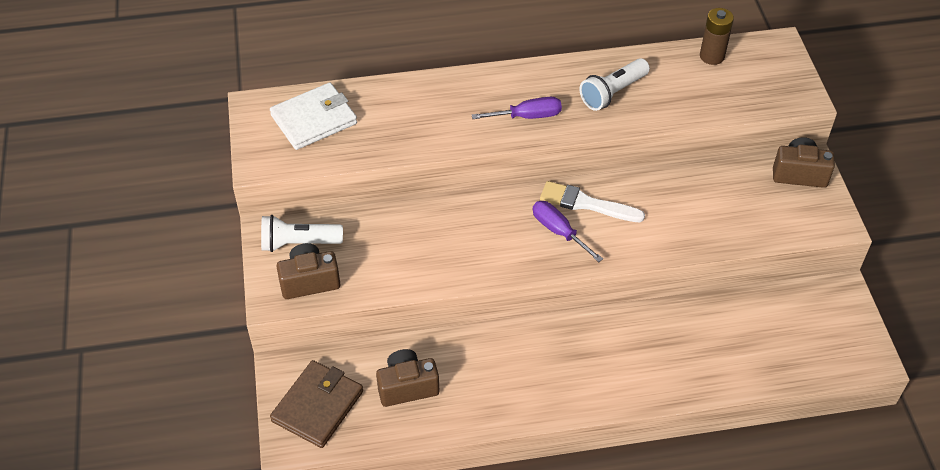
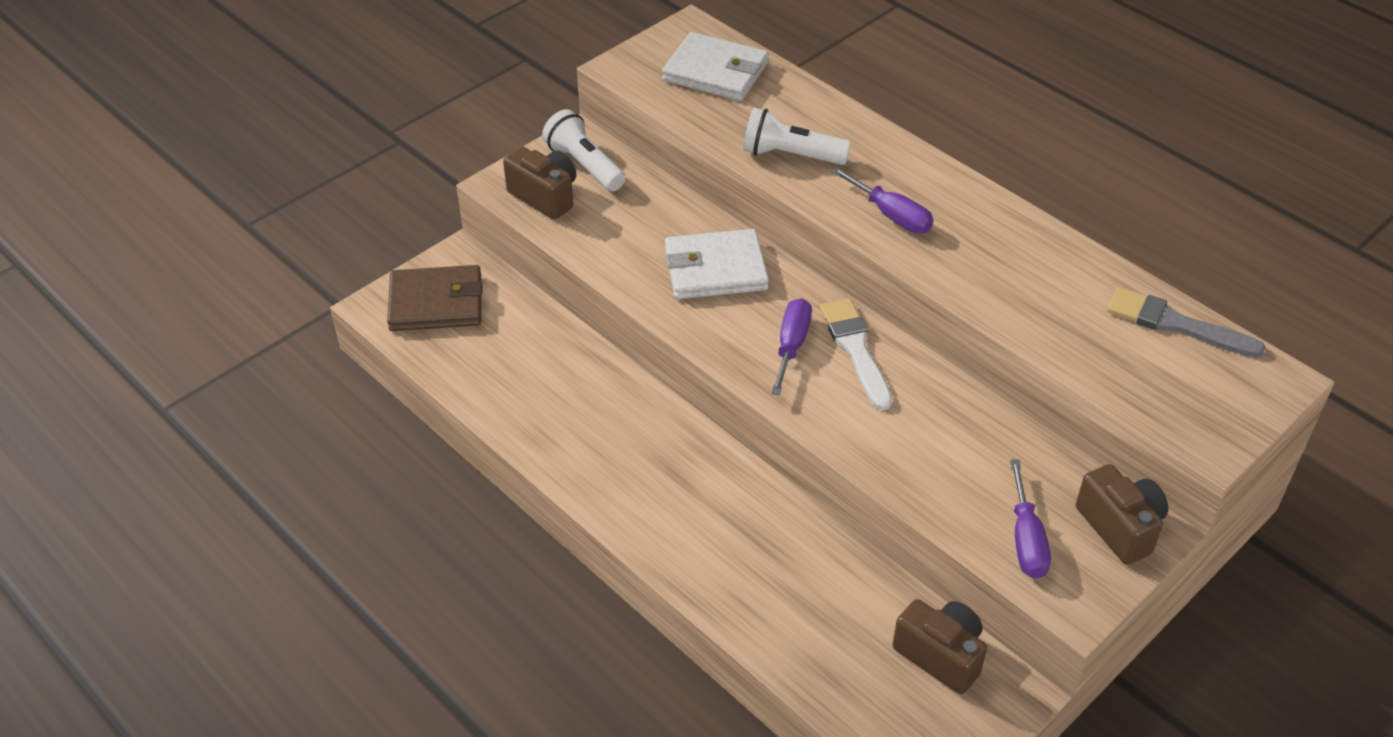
camera: 55 degrees right, 5 degrees down
brown camera [376,349,439,407] -> brown camera moved to [892,599,987,694]
white flashlight [579,58,650,111] -> white flashlight moved to [743,108,851,165]
brown battery [700,8,734,65] -> grey brush [1107,287,1266,358]
none -> white wallet [665,229,769,299]
none -> purple screwdriver [1010,459,1051,579]

